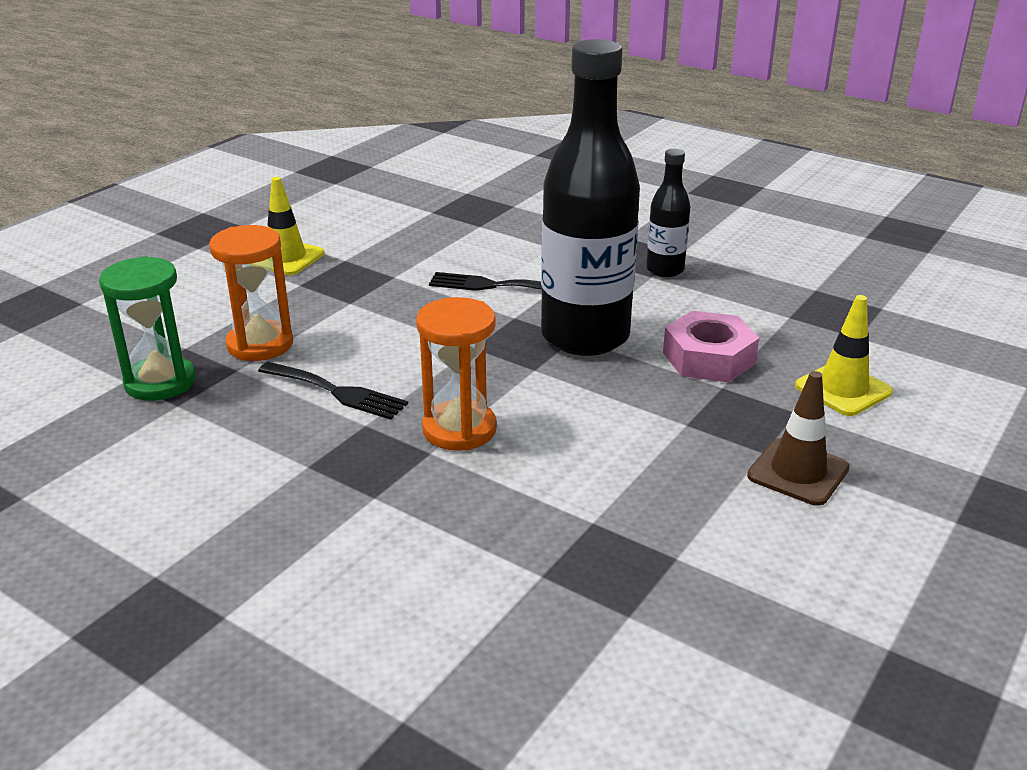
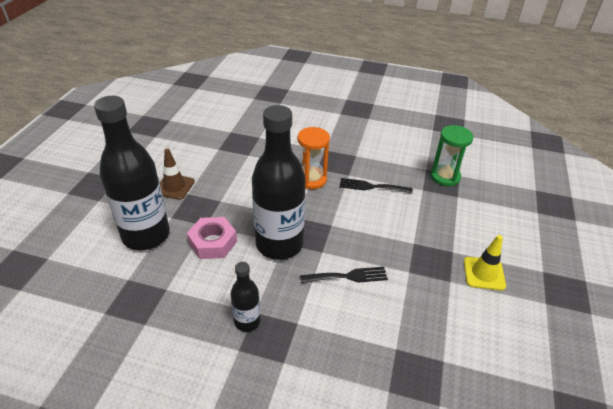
camera: 160 degrees right, 10 degrees up
orange hourglass [209,225,293,361] -> none
yellow traffic cone [795,295,893,416] -> black bottle [94,96,170,250]

